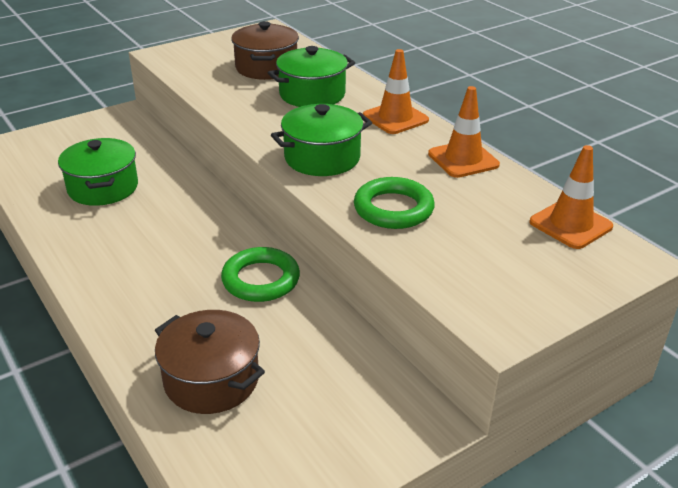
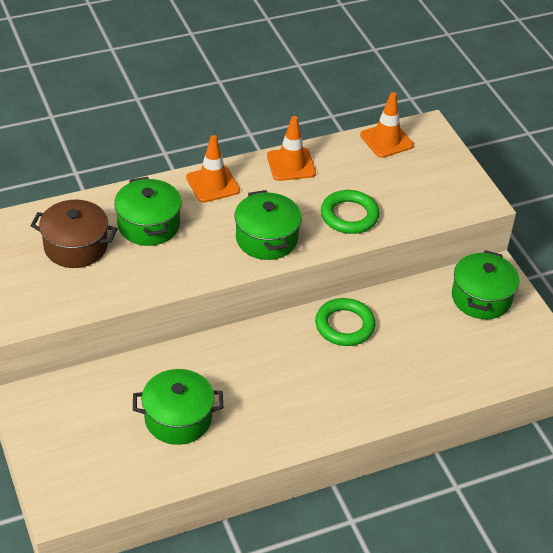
camera: 80 degrees left, 10 degrees up
brown pot [155,310,265,414] -> none
none -> green pot [452,250,519,319]

